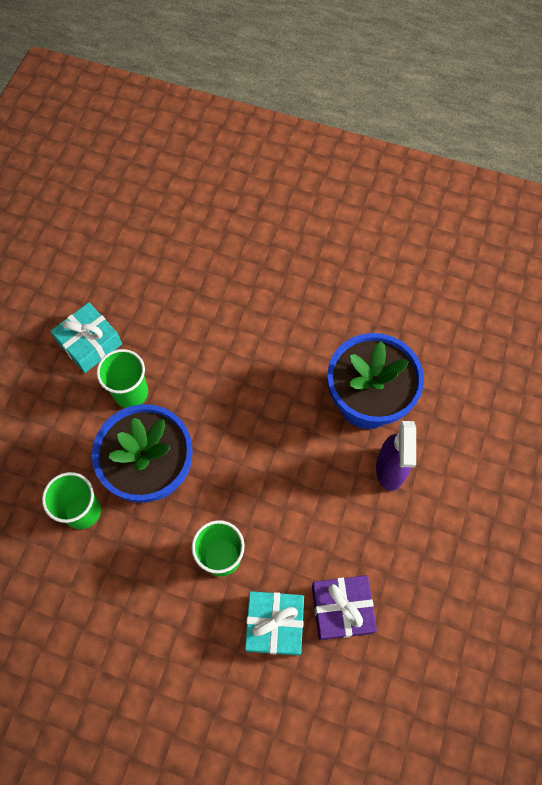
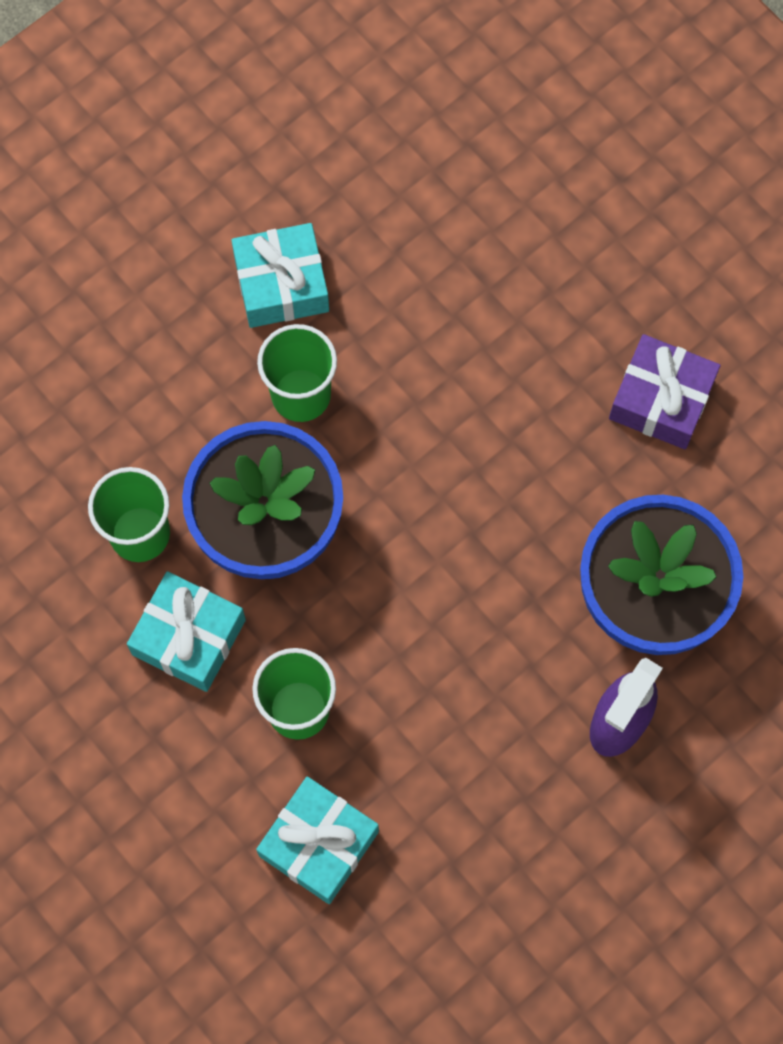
camera: 30 degrees right, 5 degrees up
purple gift [312,575,377,640] -> purple gift moved to [609,334,721,450]
none -> turquoise gift [127,571,246,692]

